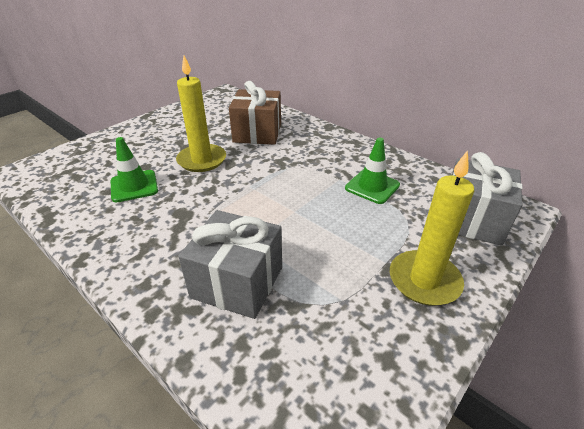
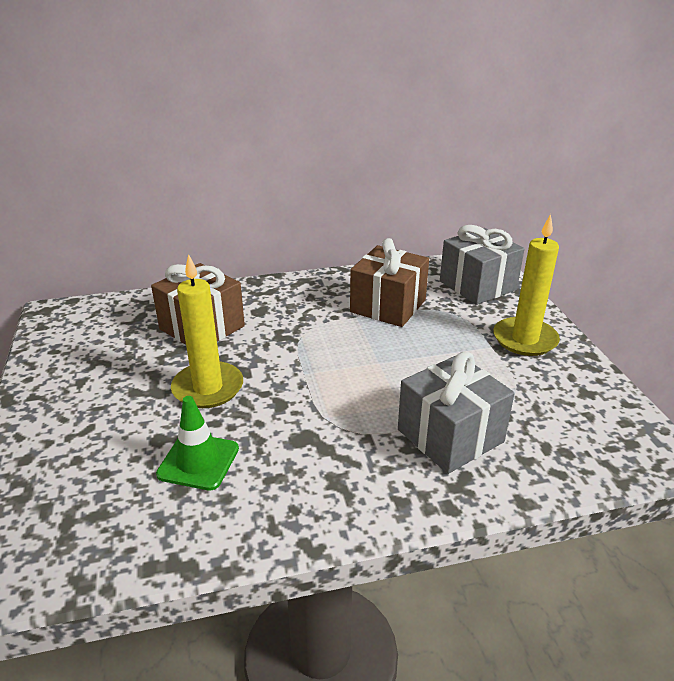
camera: 55 degrees left, 5 degrees down
green traffic cone [345,138,400,204] -> brown gift [350,238,429,327]

